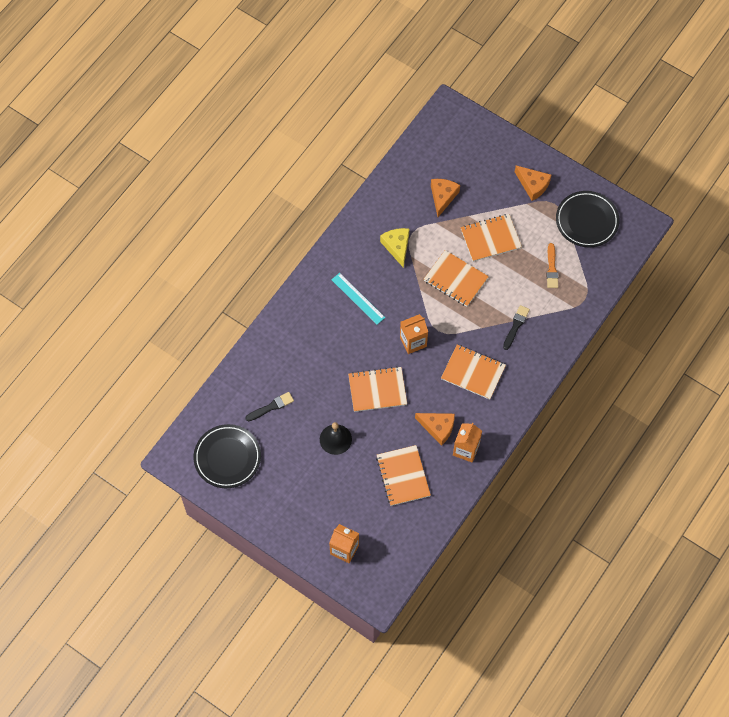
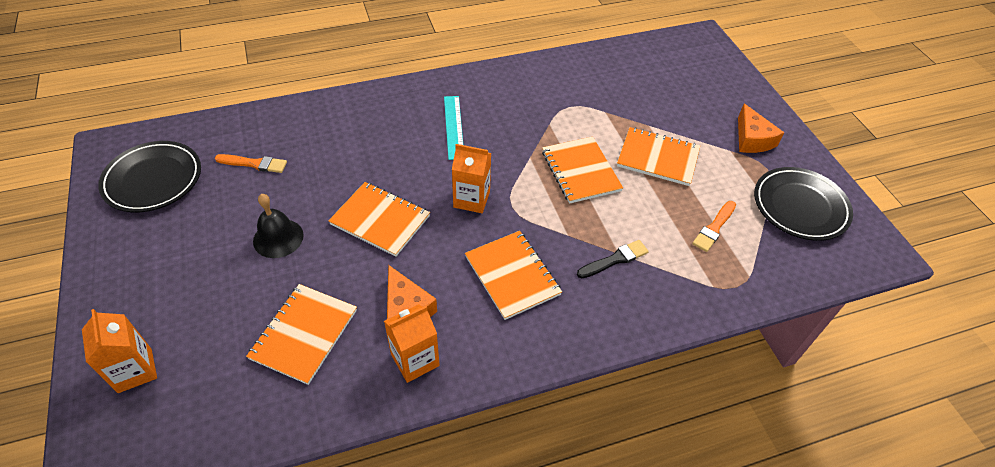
camera: 35 degrees right, 15 degrees down
black brush [245,392,294,421] -> orange brush [215,154,287,173]
yellow cheese [380,228,409,268] -> none
orange cheese [431,179,460,217] -> none

